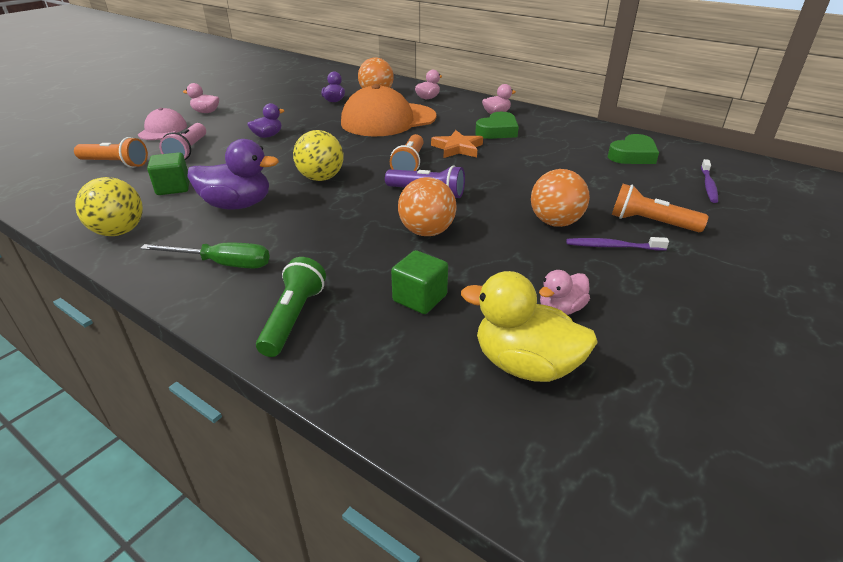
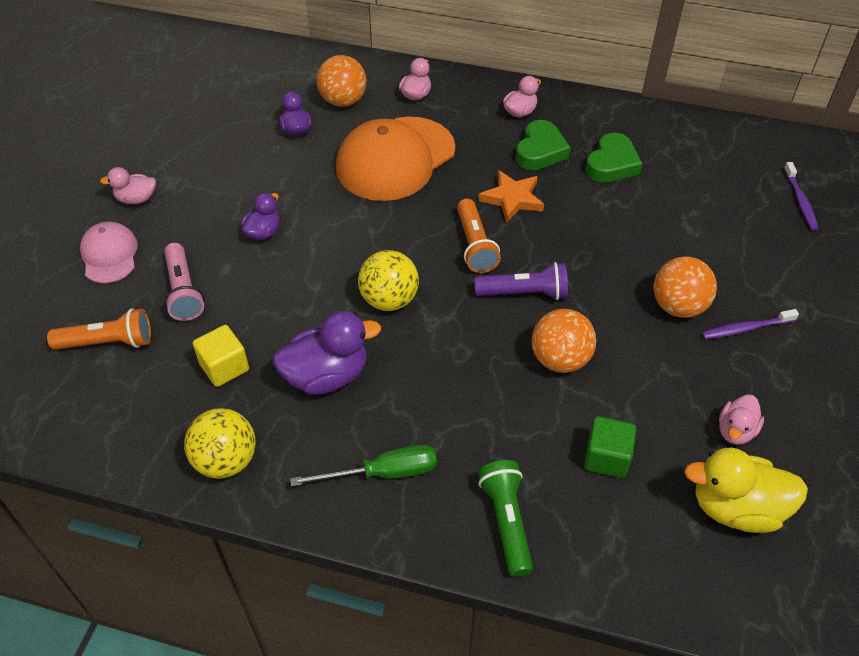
camera: 20 degrees left, 15 degrees up
green cube [147,152,189,195] -> yellow cube [193,325,249,387]
green heart [608,134,659,164] -> green heart moved to [585,133,642,182]
orange flashlight [612,184,709,232] -> none

